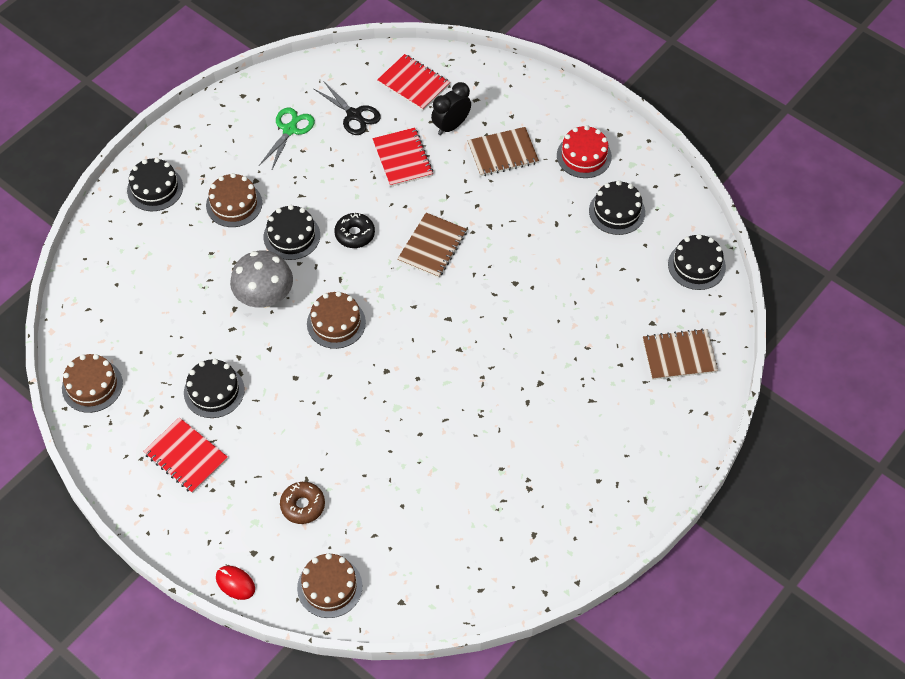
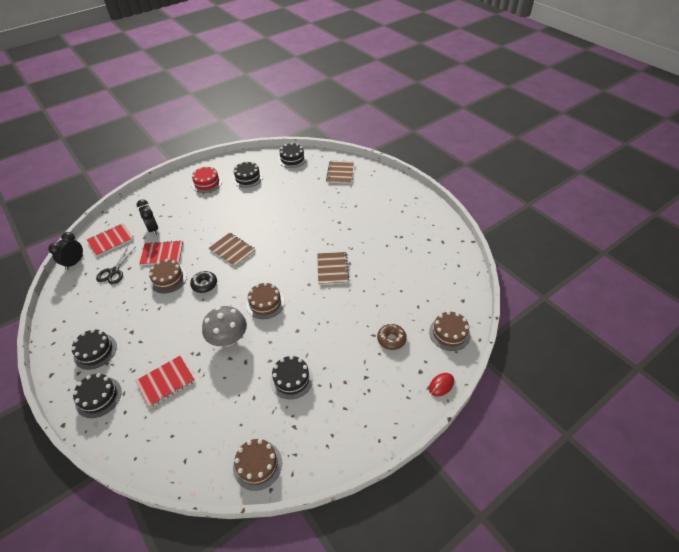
camera: 75 degrees left, 10 degrees down
red notebook [143,417,228,493] -> red notebook moved to [136,356,195,408]
brown cake [206,173,262,227] -> brown cake moved to [149,259,187,294]
green scissors [259,108,315,171] -> none
black cake [263,205,320,260] -> black cake moved to [71,329,117,370]
black scissors [314,82,381,135] -> black scissors turned 135 degrees clockwise [96,247,135,285]
brown notebook [467,127,539,176] -> brown notebook moved to [317,252,349,285]
none -> black clock [48,232,83,270]

